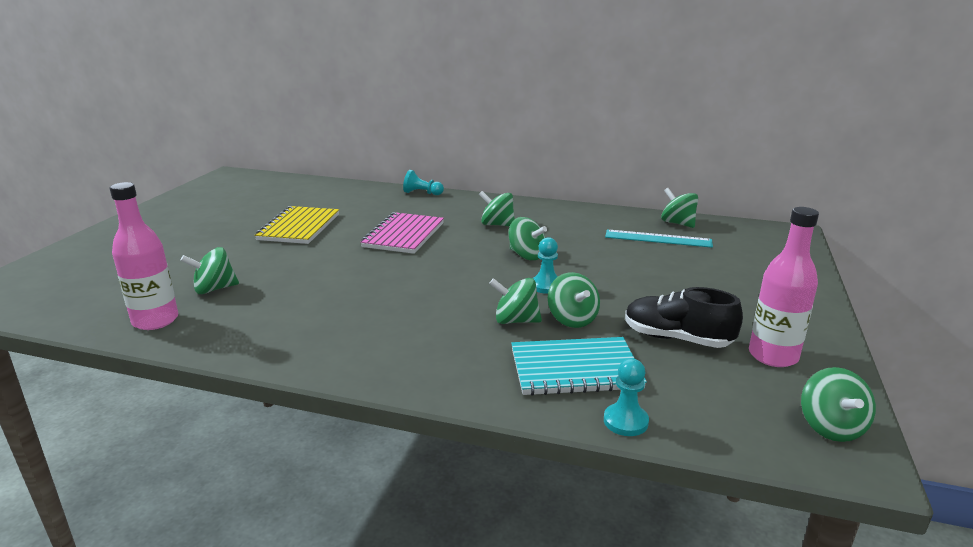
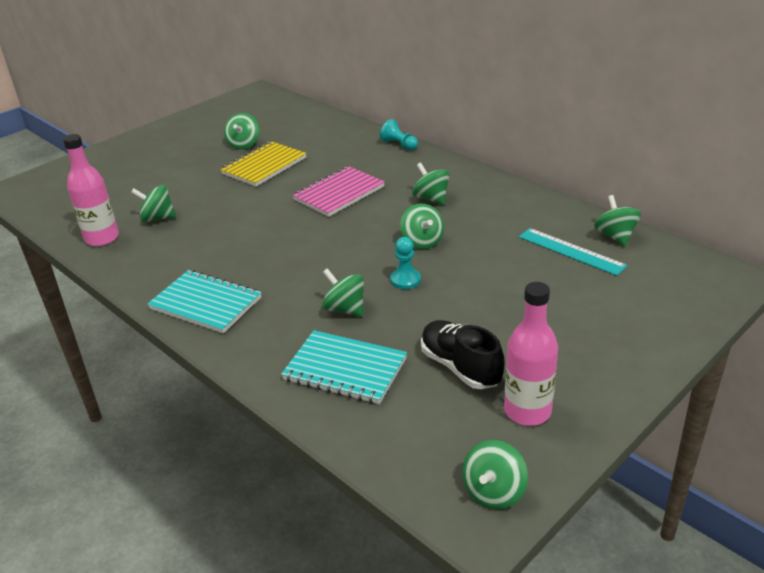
camera: 30 degrees right, 10 degrees up
green spinning top [548,272,600,328] -> green spinning top moved to [224,113,260,150]
turquoise pawn [604,358,649,436] -> none
none -> turquoise notebook [147,270,262,333]

